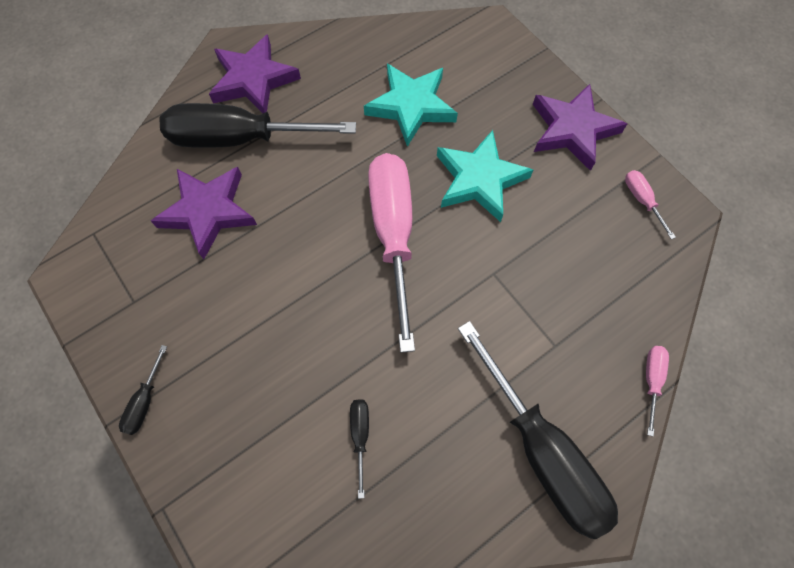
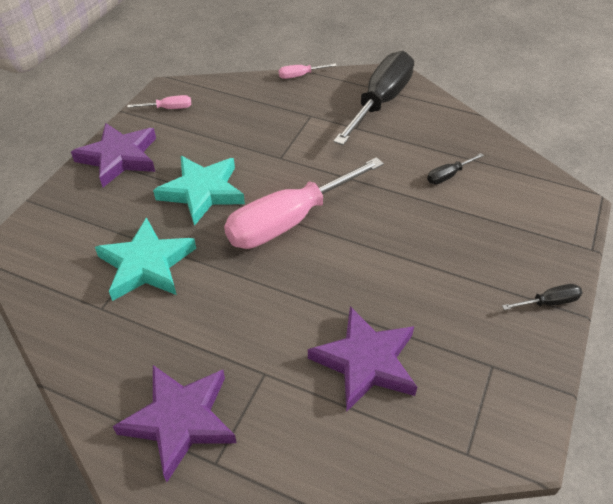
camera: 120 degrees left, 20 degrees down
black screwdriver [159,103,356,148] -> none
pink screwdriver [625,170,676,239] -> pink screwdriver turned 135 degrees counterclockwise [127,95,191,109]

